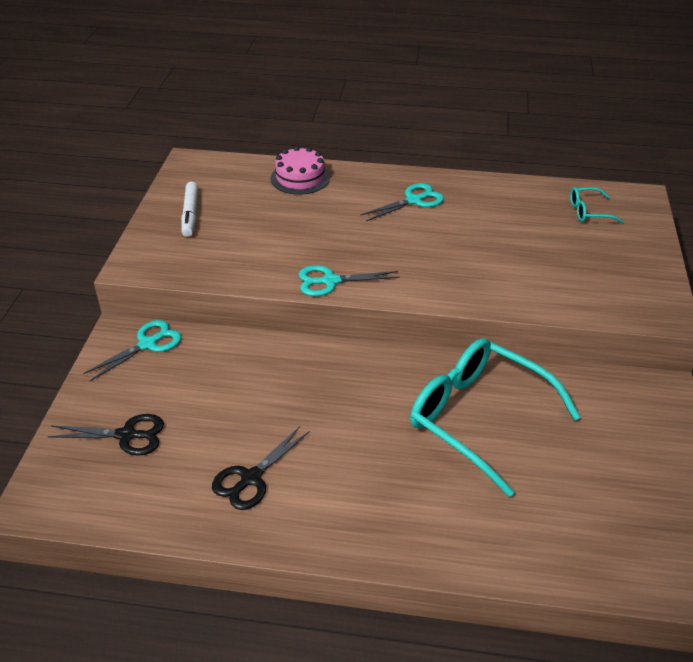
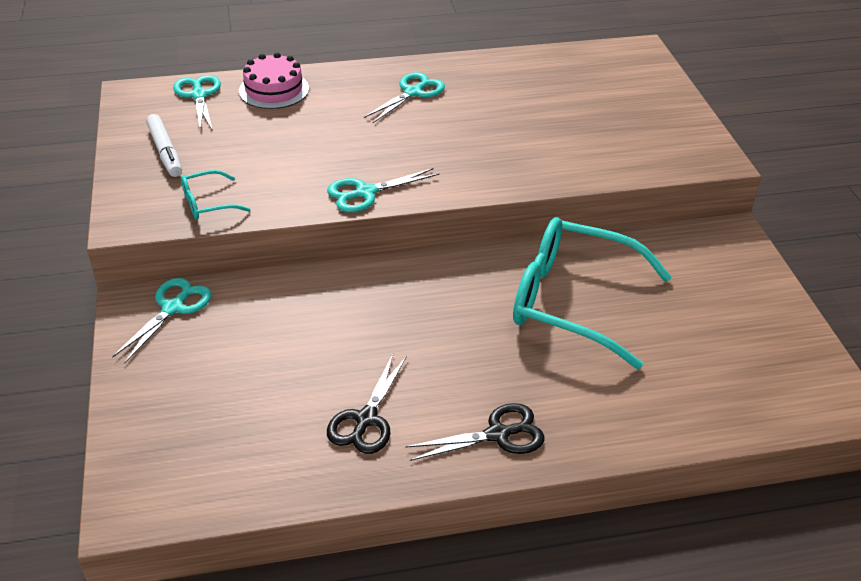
camera: 20 degrees left, 0 degrees up
black scissors [47,414,164,455] -> black scissors moved to [405,403,545,461]
turquoise glasses [570,187,624,223] -> turquoise glasses moved to [181,170,250,220]
none -> turquoise scissors [173,75,221,131]

